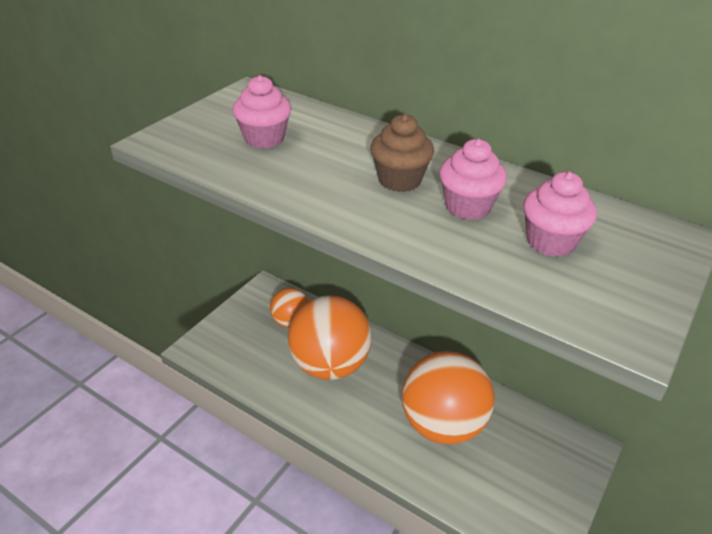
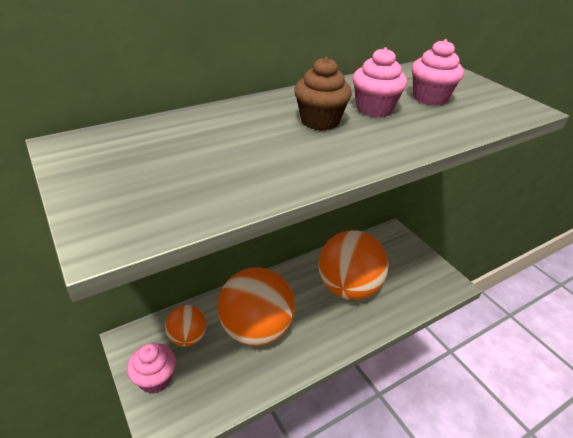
camera: 65 degrees left, 0 degrees up
pink cupcake [233,75,292,149] -> pink cupcake moved to [127,343,176,394]

